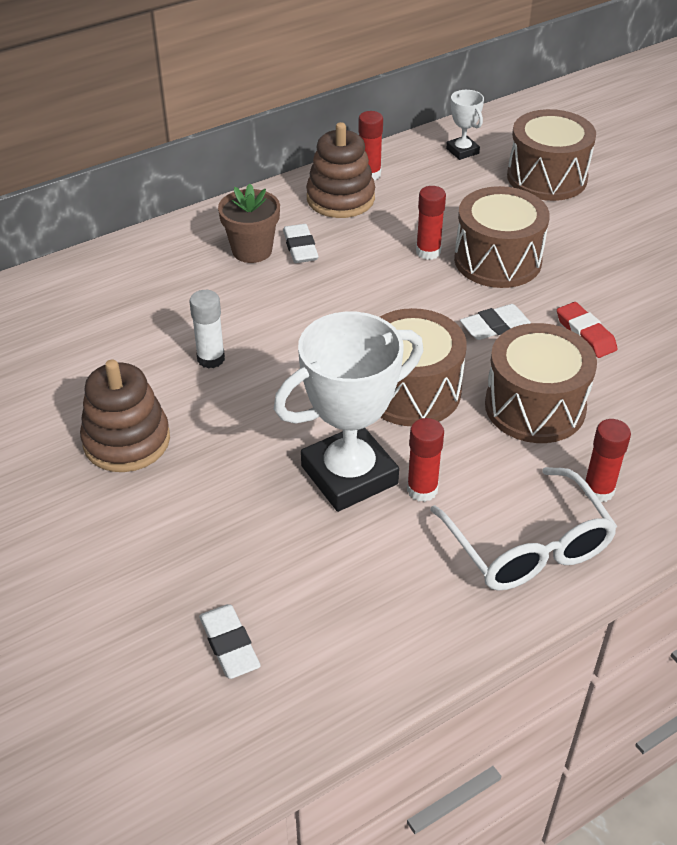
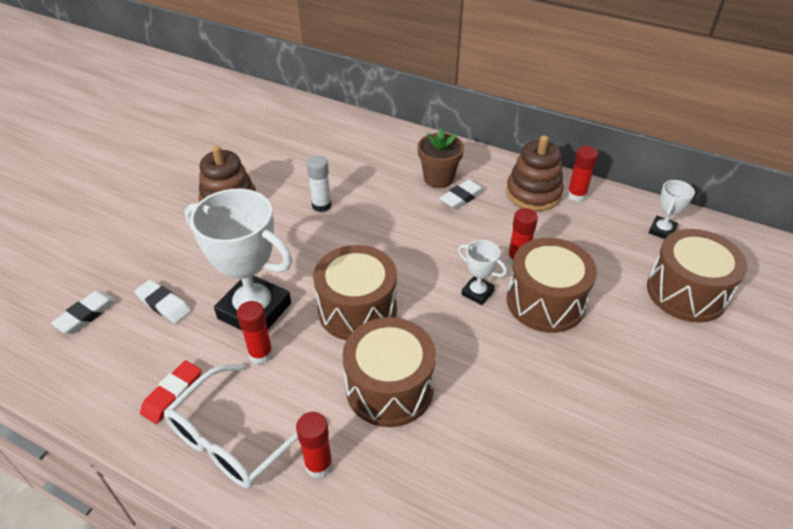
camera: 60 degrees right, 0 degrees up
white eraser [460,304,531,340] -> white eraser moved to [134,280,191,324]
red eraser [557,302,617,358] -> red eraser moved to [140,360,202,424]
none -> white trophy [458,240,507,305]

